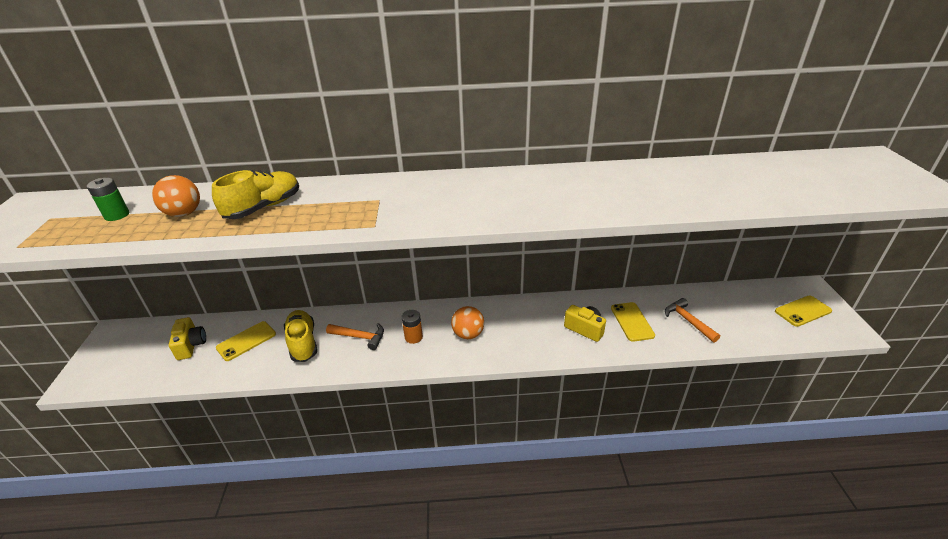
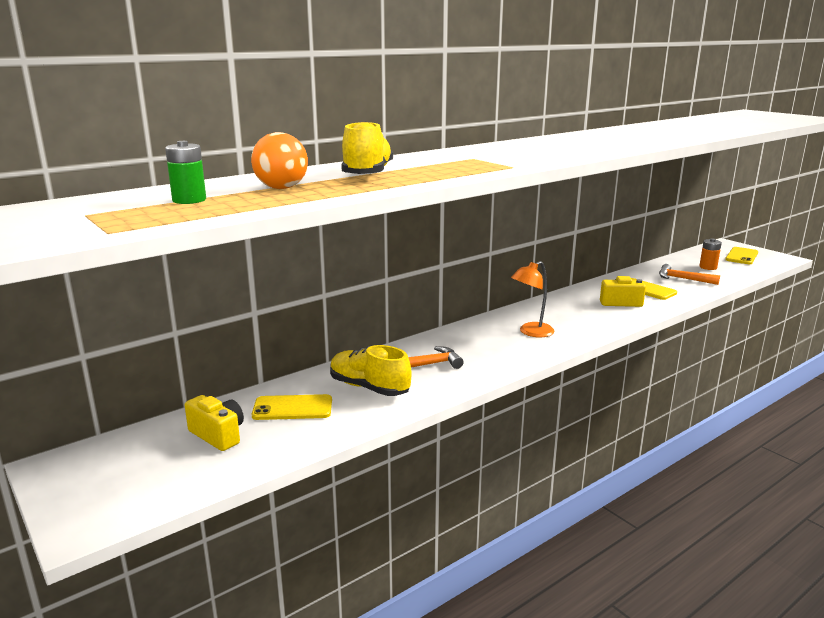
camera: 35 degrees left, 15 degrees down
yellow phone [216,321,276,361] -> yellow phone turned 75 degrees clockwise [252,394,332,420]
orange battery [402,310,423,344] -> orange battery moved to [699,238,722,270]
orange ball [451,306,484,339] -> orange lamp [511,261,554,337]

